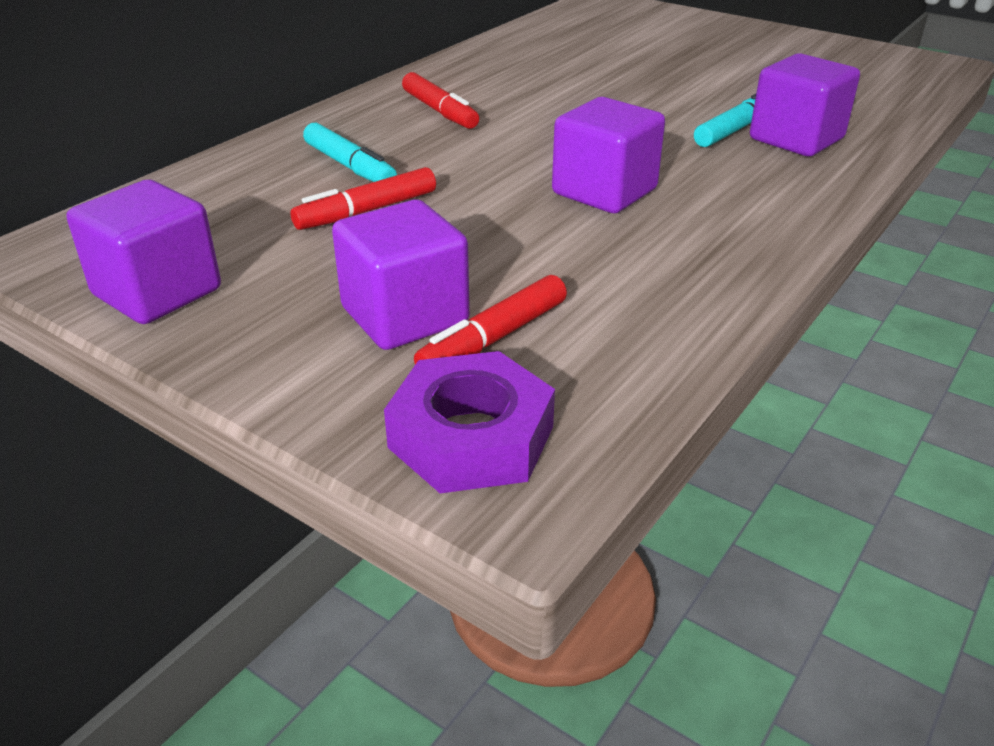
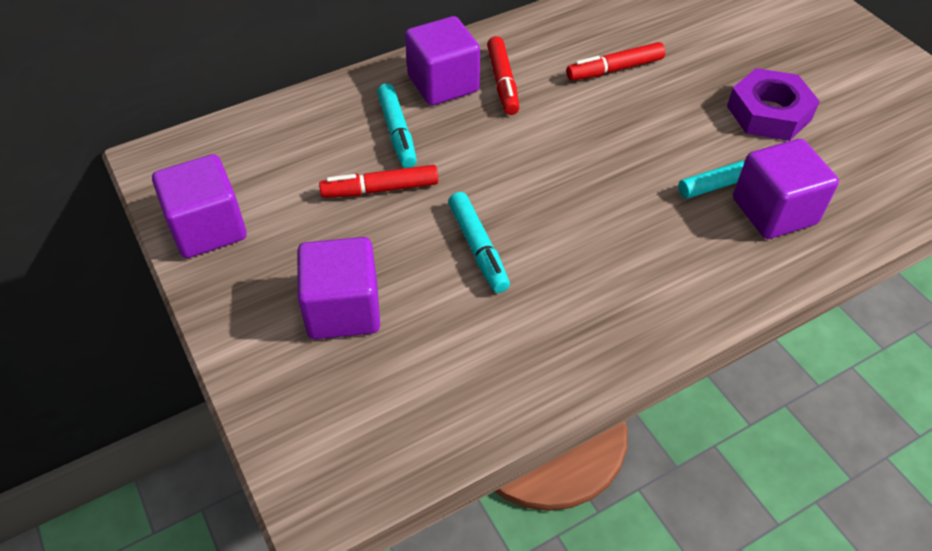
camera: 25 degrees right, 15 degrees up
purple nut [384,351,555,494] -> purple nut moved to [727,68,820,141]
red marker [414,275,567,364] -> red marker moved to [566,42,665,81]
purple cube [552,97,665,213] -> purple cube moved to [405,16,480,106]
none -> turquoise marker [448,192,510,293]

